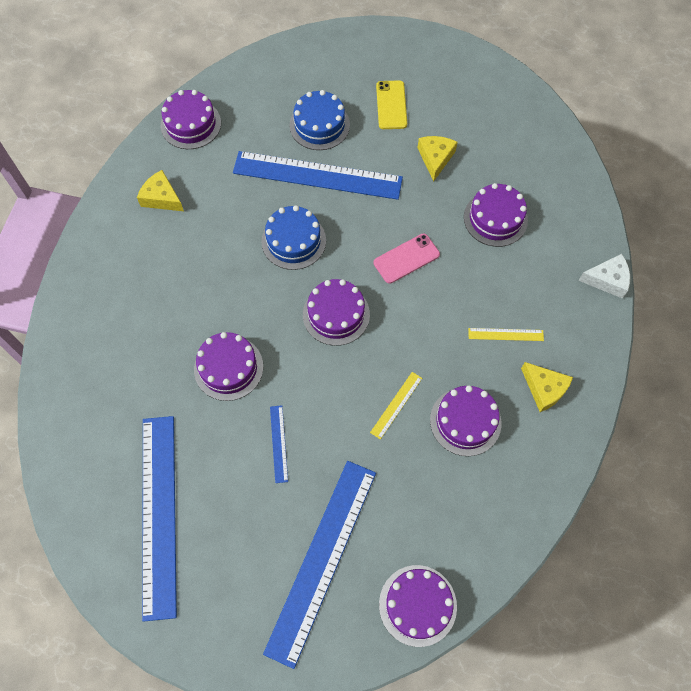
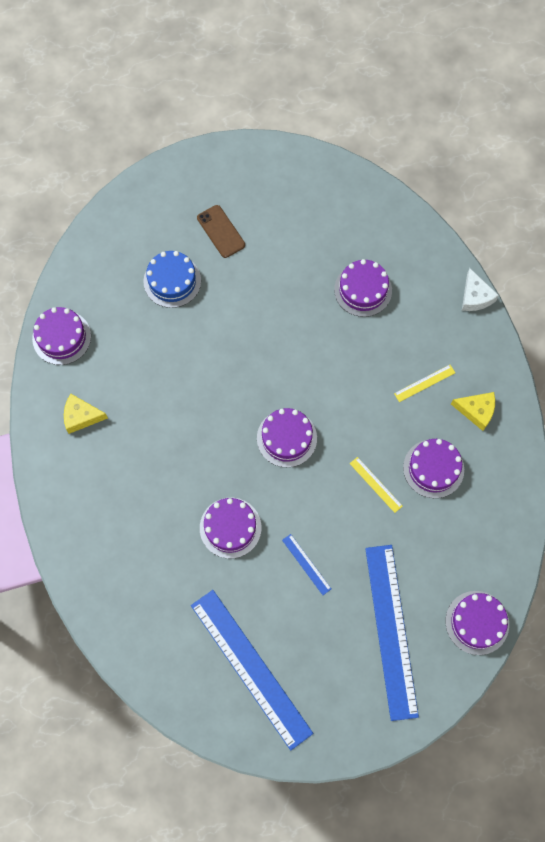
camera: 30 degrees left, 5 degrees up
blue ruler [233,151,403,200] -> none
blue cake [261,205,326,270] -> none
yellow ruler [370,372,422,440] -> yellow ruler turned 45 degrees counterclockwise [350,457,403,513]
pink phone [373,234,440,284] -> none
yellow phone [376,80,407,129] -> brown phone [197,205,245,258]
yellow cheese [418,136,458,182] -> none
white cheese [578,254,630,298] -> white cheese turned 105 degrees clockwise [462,268,499,311]

